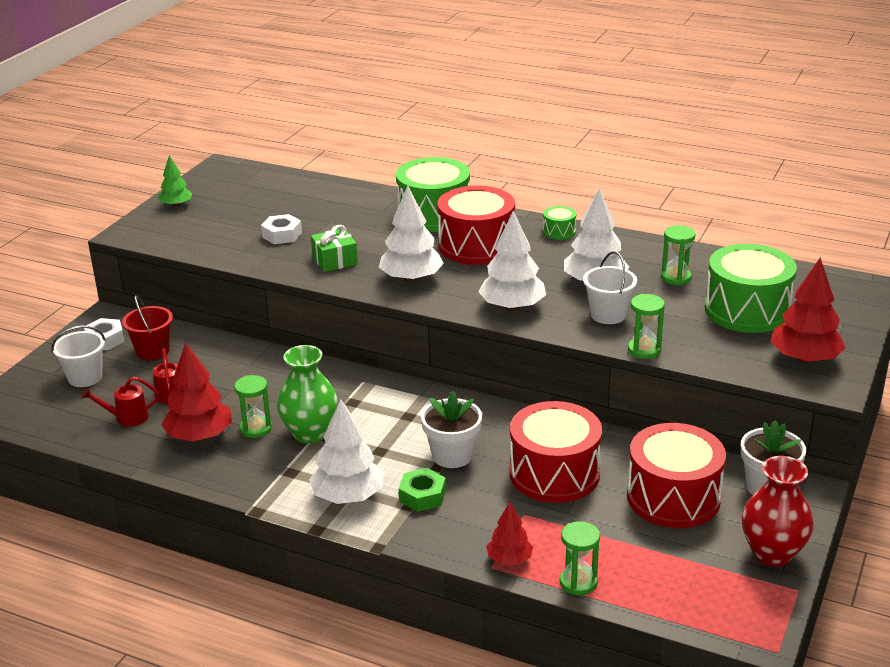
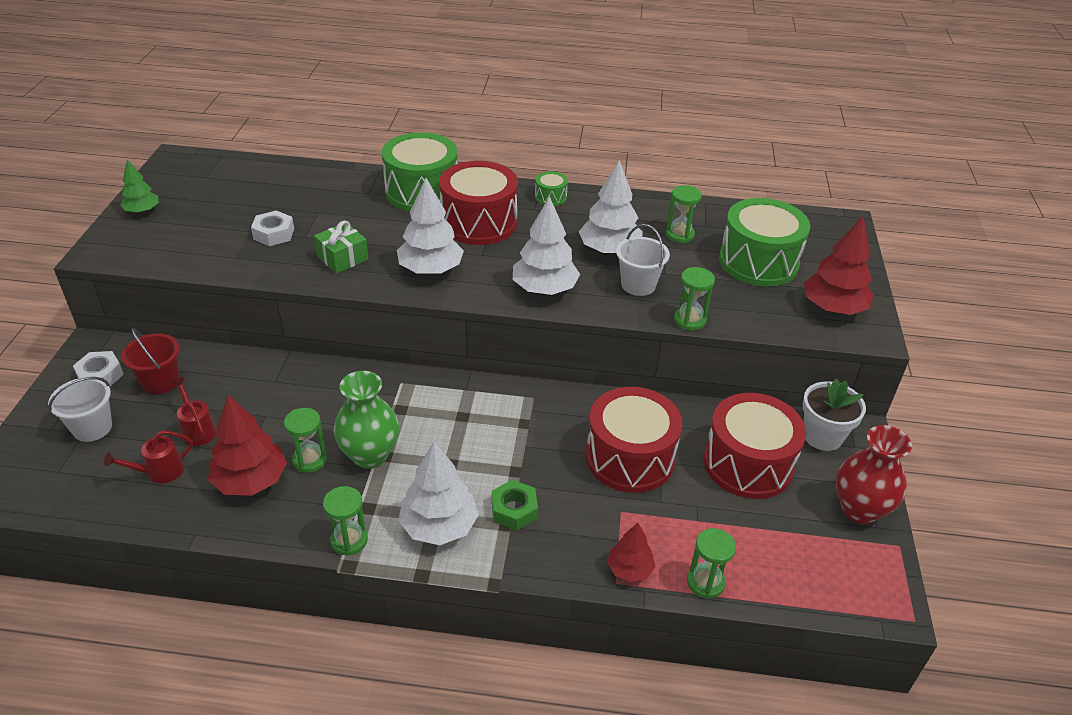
camera: 20 degrees left, 10 degrees up
white flower pot [421,391,482,468] -> none
none -> green hourglass [323,486,368,556]

